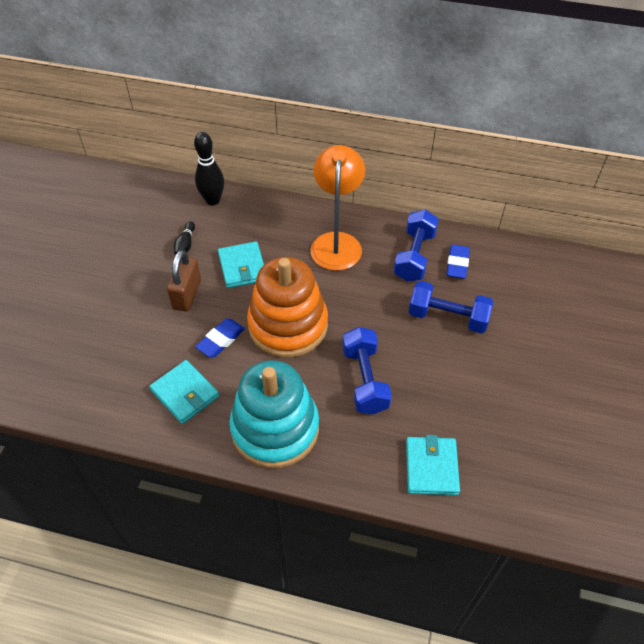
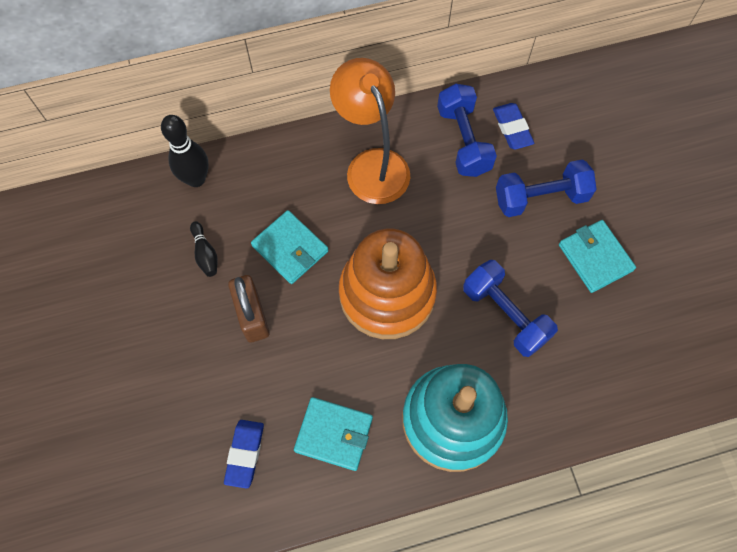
camera: 30 degrees left, 15 degrees up
blue eraser [195,318,245,357] -> blue eraser moved to [224,420,264,489]
turquoise wallet [406,435,460,495] -> turquoise wallet moved to [559,220,636,293]

